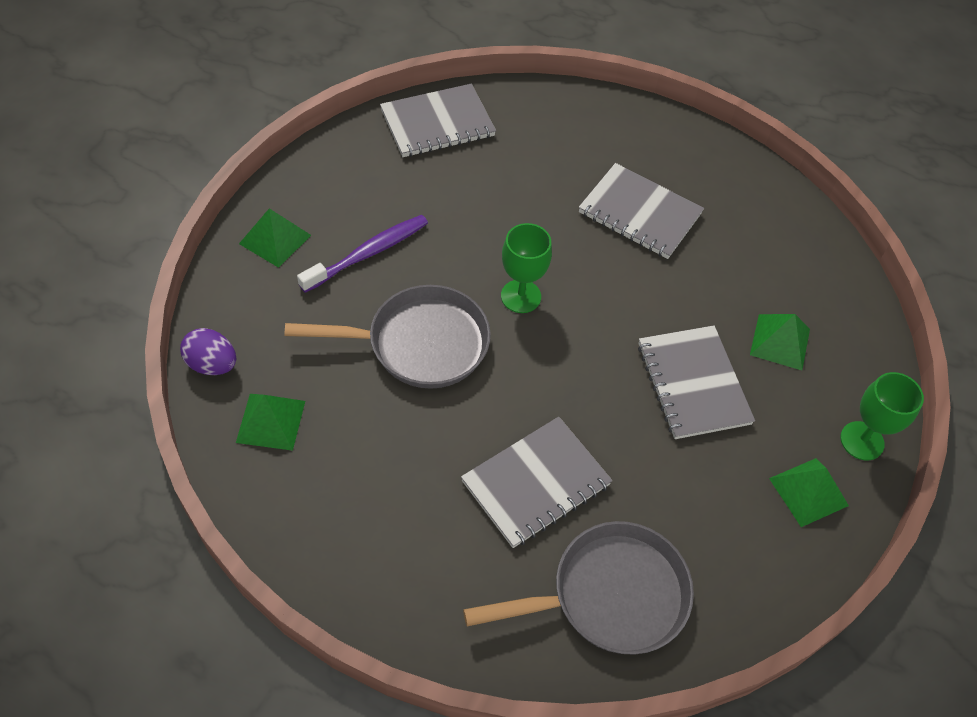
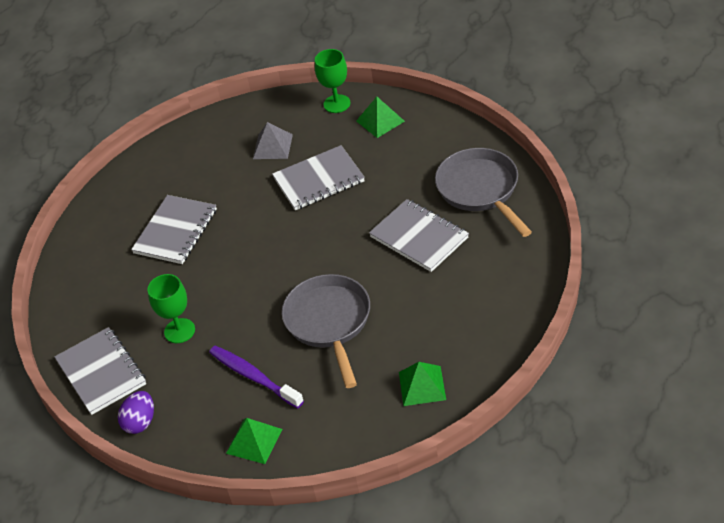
camera: 90 degrees left, 10 degrees down
purple egg [180,328,236,375] -> purple egg moved to [118,391,154,434]
green goblet [501,223,552,313] -> green goblet moved to [147,274,195,343]
green pyramid [750,314,810,370] -> grey pyramid [253,122,293,159]

